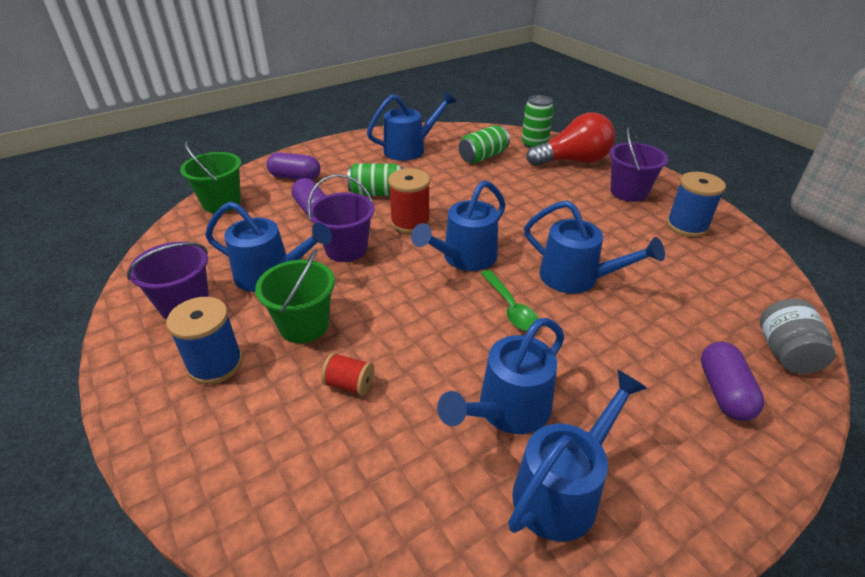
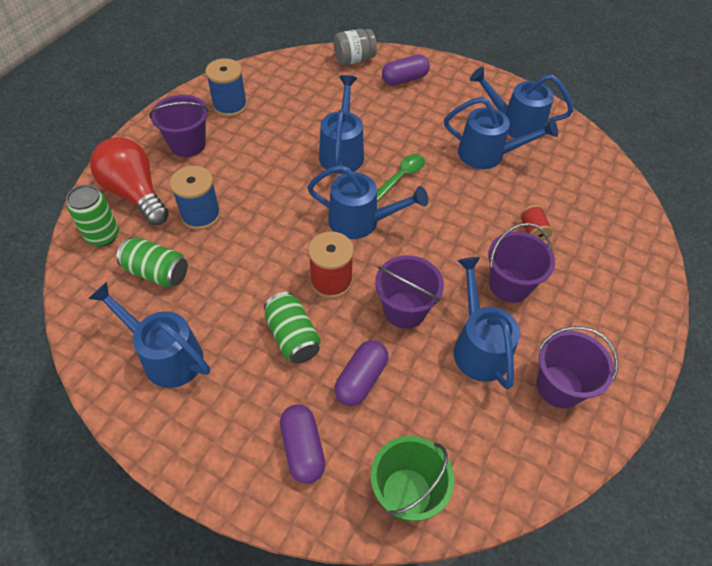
camera: 120 degrees left, 15 degrees up
blue spool [166,297,243,384] -> blue spool moved to [170,166,221,230]
green bucket [255,249,335,343] -> purple bucket [488,223,555,303]

